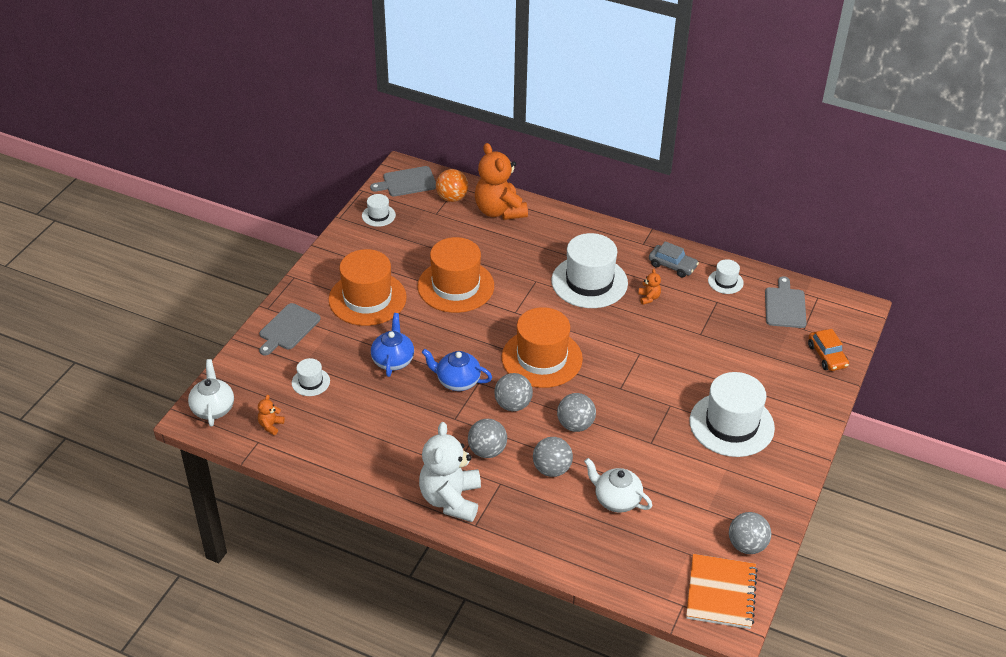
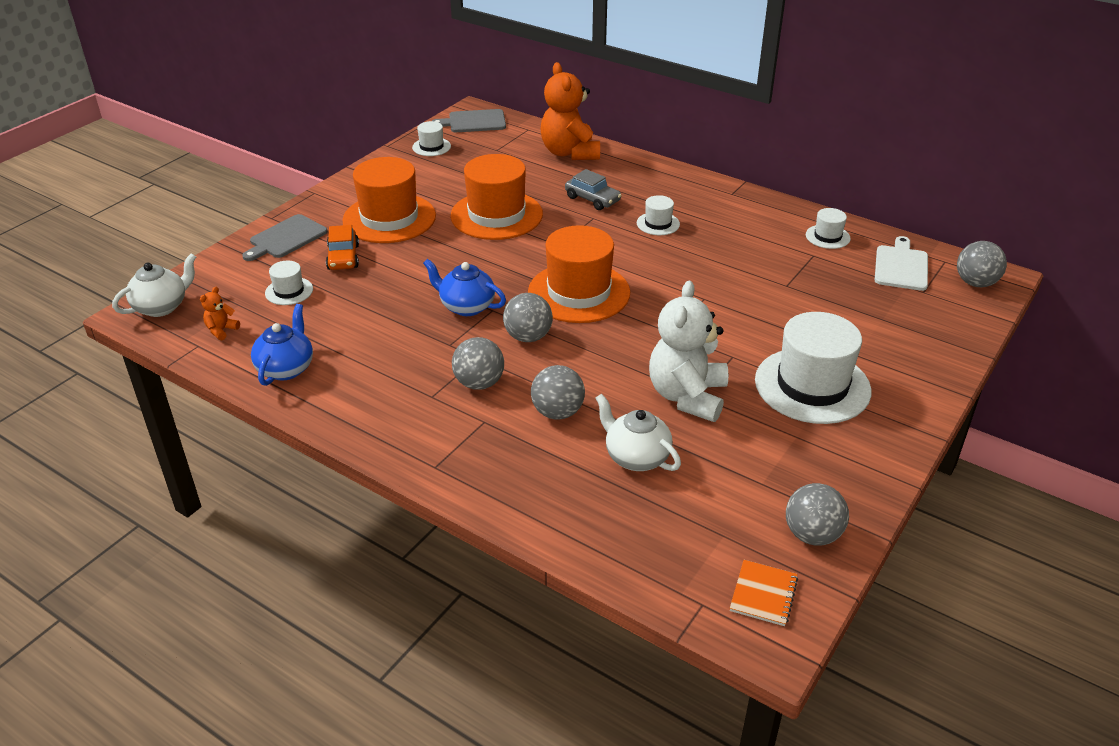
camera: 10 degrees right, 5 degrees down
white teapot [188,359,234,426] -> white teapot turned 45 degrees clockwise [112,253,196,317]
blue teapot [371,313,414,377] -> blue teapot moved to [251,304,313,386]
white teddy bear [419,422,481,522] -> white teddy bear moved to [649,281,729,422]
orange ball [436,169,468,202] -> none
white hat [551,233,628,308] -> white hat [637,195,680,235], size x0.46
grey ball [557,393,596,432] -> grey ball moved to [957,241,1007,287]
orange teddy bear [638,269,661,305] -> none
grey car [649,241,699,278] -> grey car moved to [565,169,622,210]
orange notebook [686,554,758,629] -> orange notebook [730,560,798,626], size x0.58
grey cutting board [765,276,807,328] -> white cutting board [875,236,928,291]
orange car [808,329,849,371] -> orange car moved to [326,225,359,270]

